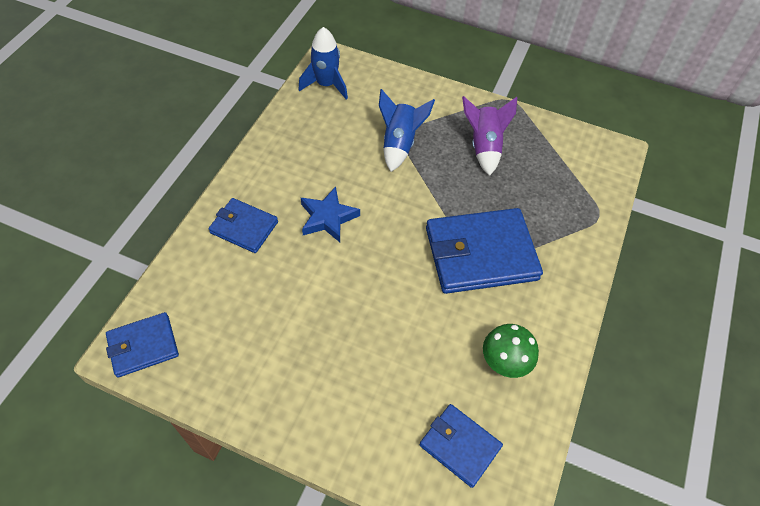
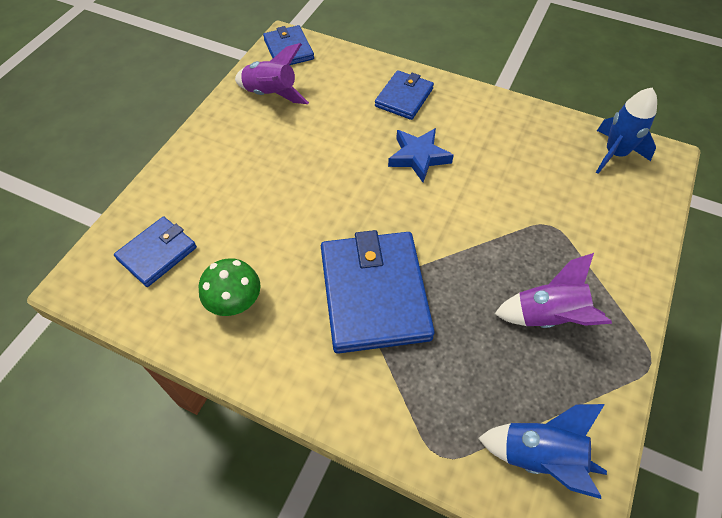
camera: 95 degrees right, 0 degrees up
blue rocket [379,89,435,172] -> blue rocket moved to [478,404,607,499]
none -> purple rocket [235,43,309,104]

